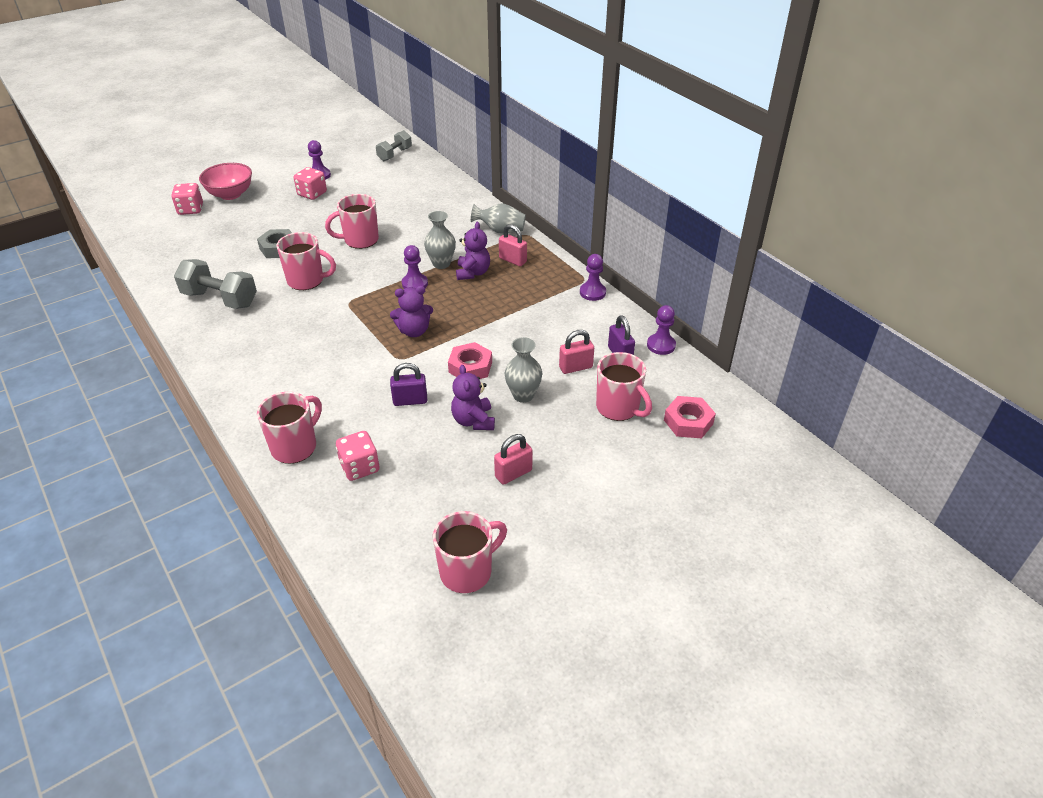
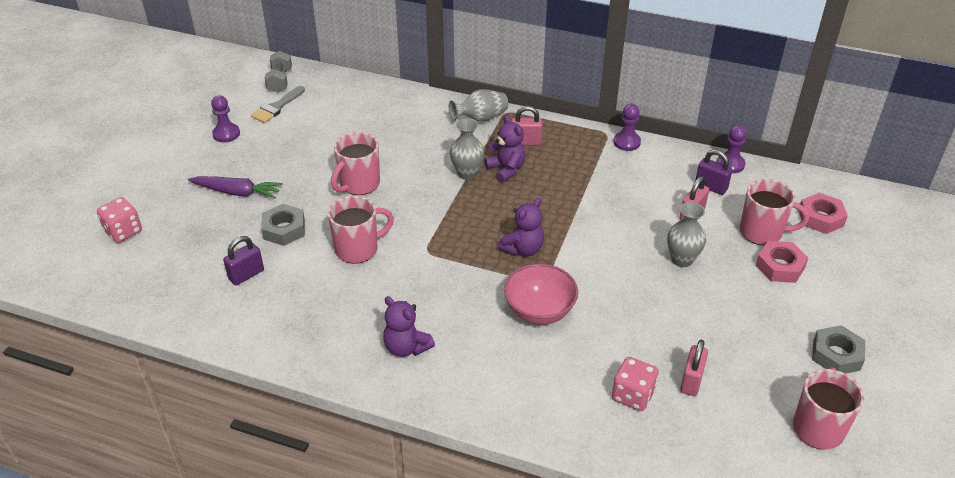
camera: 35 degrees left, 0 degrees up
grey dumbbell [174,259,257,309] -> none
pink bowl [199,163,252,200] -> pink bowl moved to [504,264,578,325]
pink mug [257,392,322,464] -> none
pink dice [294,167,327,200] -> none
purple padlock [390,363,427,406] -> purple padlock moved to [223,236,264,285]
purple pawn [402,245,428,289] -> none
pink nut [448,342,492,379] -> pink nut moved to [756,241,808,283]
purple teddy bear [451,365,495,430] -> purple teddy bear moved to [383,296,435,357]
pink padlock [494,434,533,485] -> pink padlock moved to [680,340,708,396]
none -> purple carrot [188,176,282,199]
none -> grey brush [251,86,305,123]
none -> grey nut [812,325,865,374]

